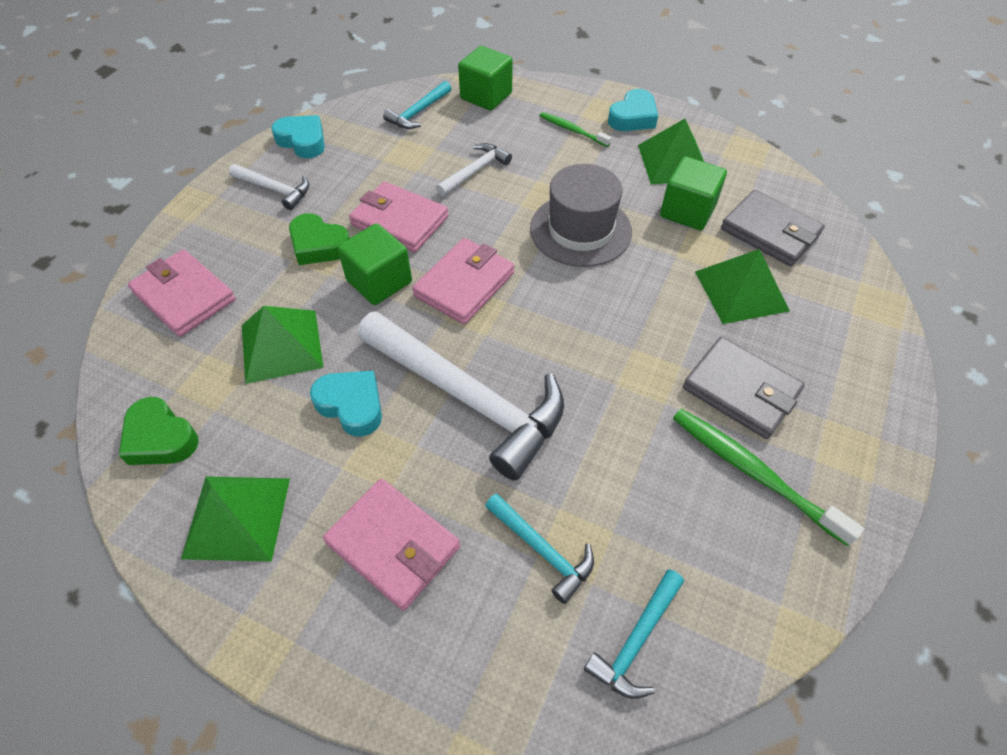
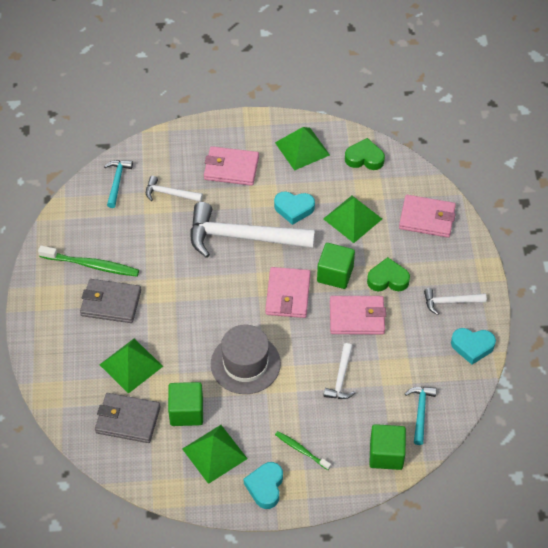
camera: 150 degrees right, 0 degrees up
turquoise hammer [485,493,594,604] -> white hammer [146,176,203,202]
green toothbrush [540,112,611,147] -> green toothbrush turned 150 degrees counterclockwise [275,431,331,470]

